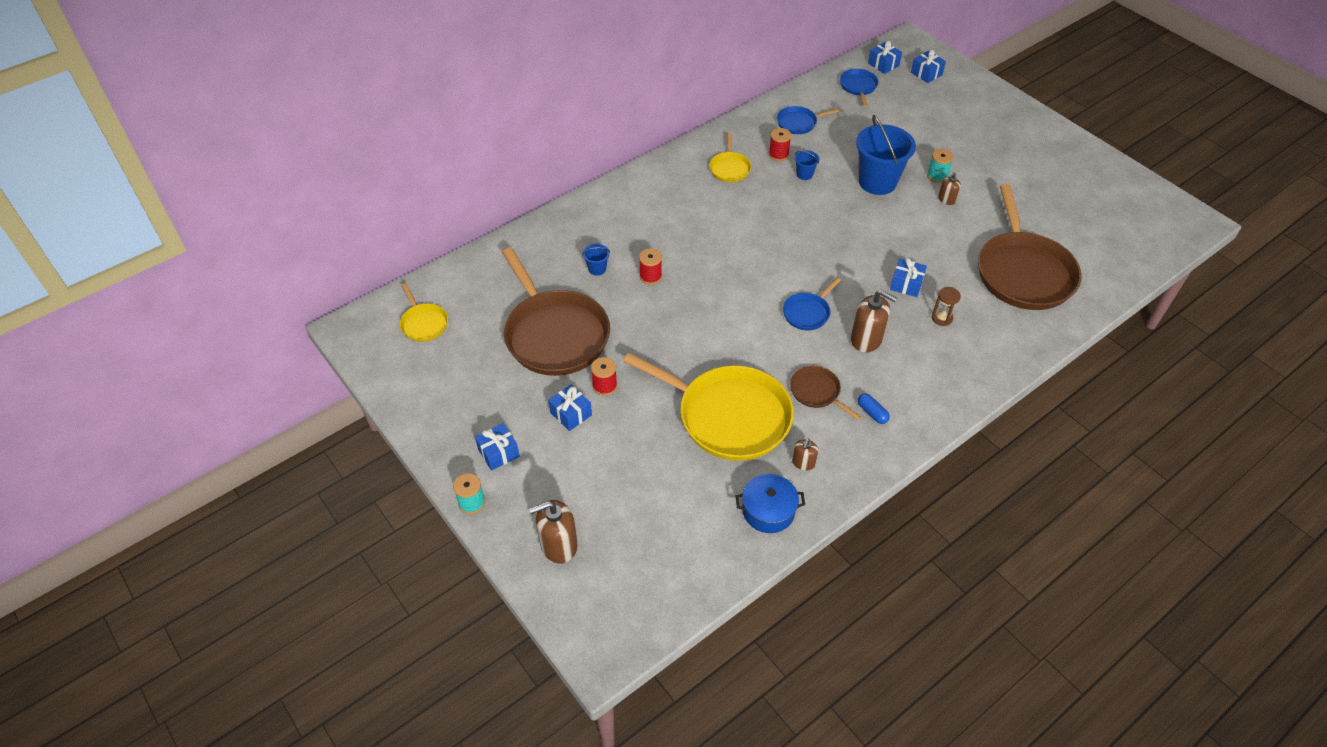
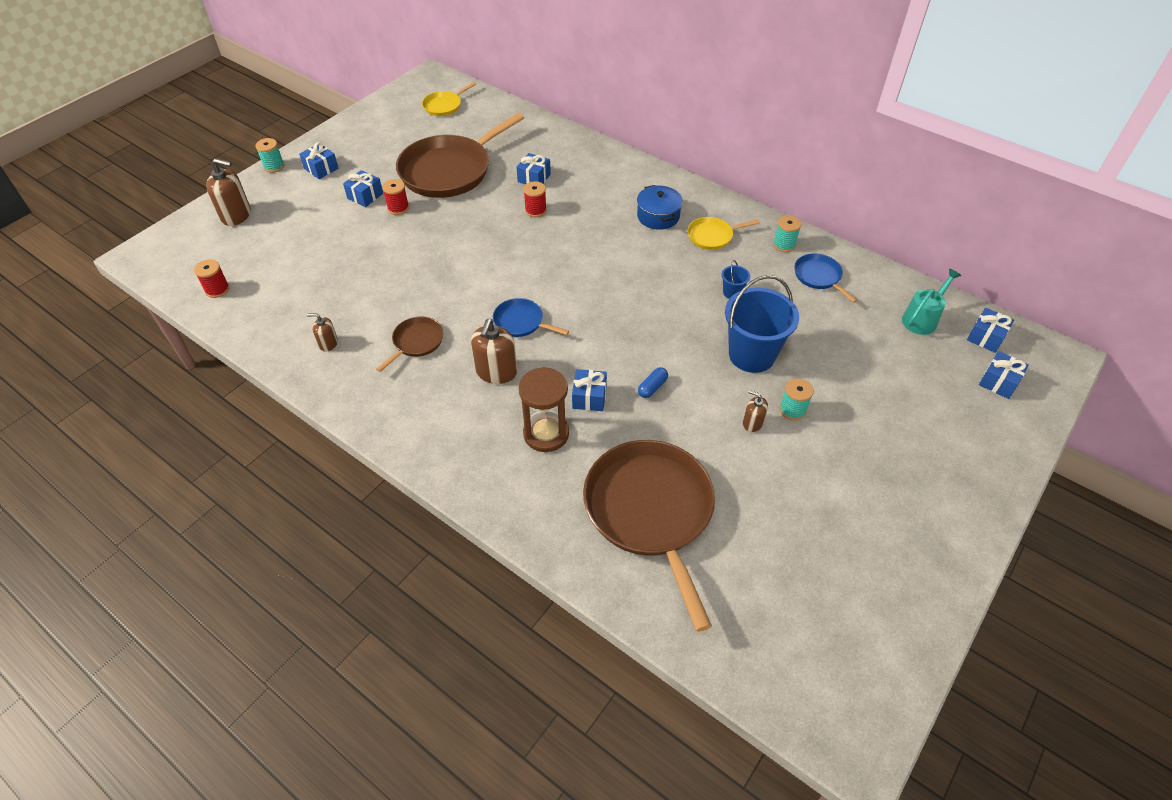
camera: 75 degrees right, 0 degrees up
brown soap dispenser [529,500,577,564] -> brown soap dispenser turned 135 degrees clockwise [206,158,251,226]
blue bucket [582,243,610,276] -> blue gift [516,153,551,184]
yellow pan [623,353,794,461] -> none
blue pot [736,474,805,533] -> blue pot moved to [637,185,683,230]
red spool [769,128,791,161] -> red spool moved to [194,259,230,298]
blue pan [840,69,879,107] -> turquoise watering can [902,269,961,335]
blue capsule [858,393,890,424] -> blue capsule moved to [638,367,668,398]
brown hourglass [932,287,961,326] -> brown hourglass [518,367,569,452], size x1.85
brown pan [978,184,1081,310] -> brown pan turned 90 degrees clockwise [583,440,715,632]
none -> turquoise spool [773,215,801,252]

